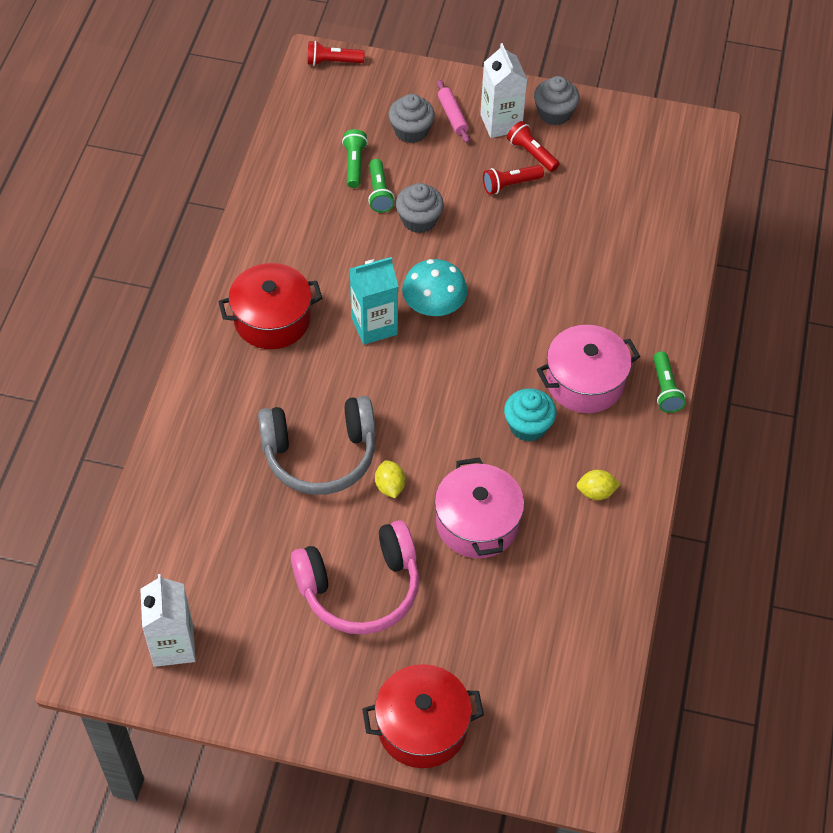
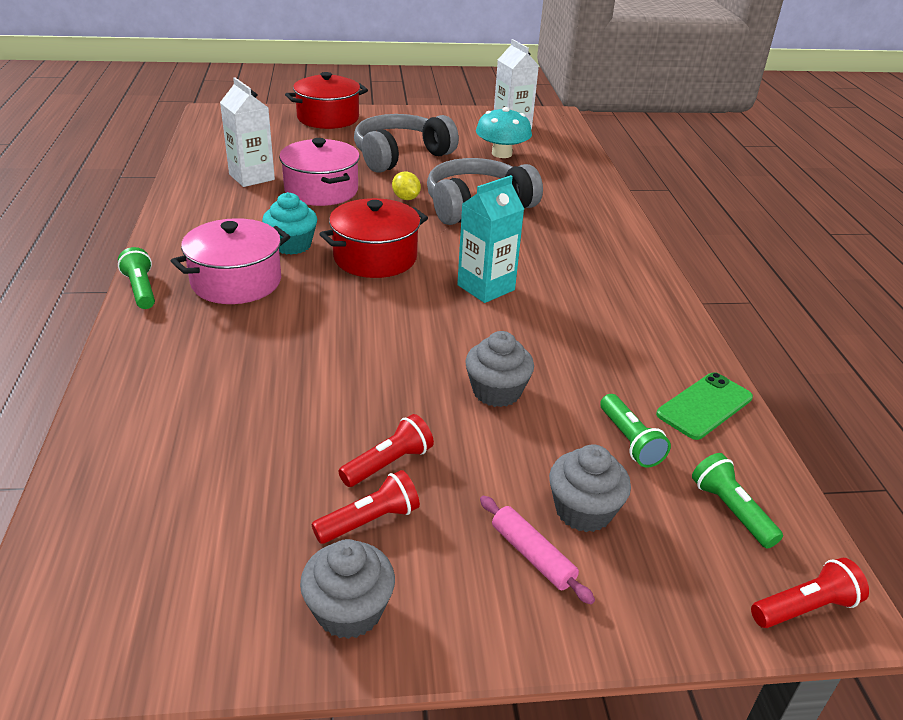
camera: 160 degrees right, 20 degrees down
red pot [218,263,322,349] -> red pot moved to [319,198,428,278]
pink headphones [291,520,419,635] -> grey headphones [354,114,459,173]
green flashlight [368,159,395,213] -> green flashlight moved to [692,453,783,548]
turquoise mushroom [402,259,467,316] -> turquoise mushroom moved to [476,107,532,158]
white carton [480,43,527,138] -> white carton moved to [220,78,275,187]
red flashlight [507,121,560,172] -> red flashlight turned 60 degrees counterclockwise [312,470,420,544]
yellow lemon [577,470,620,500] -> none
none -> green phone [656,372,753,440]

